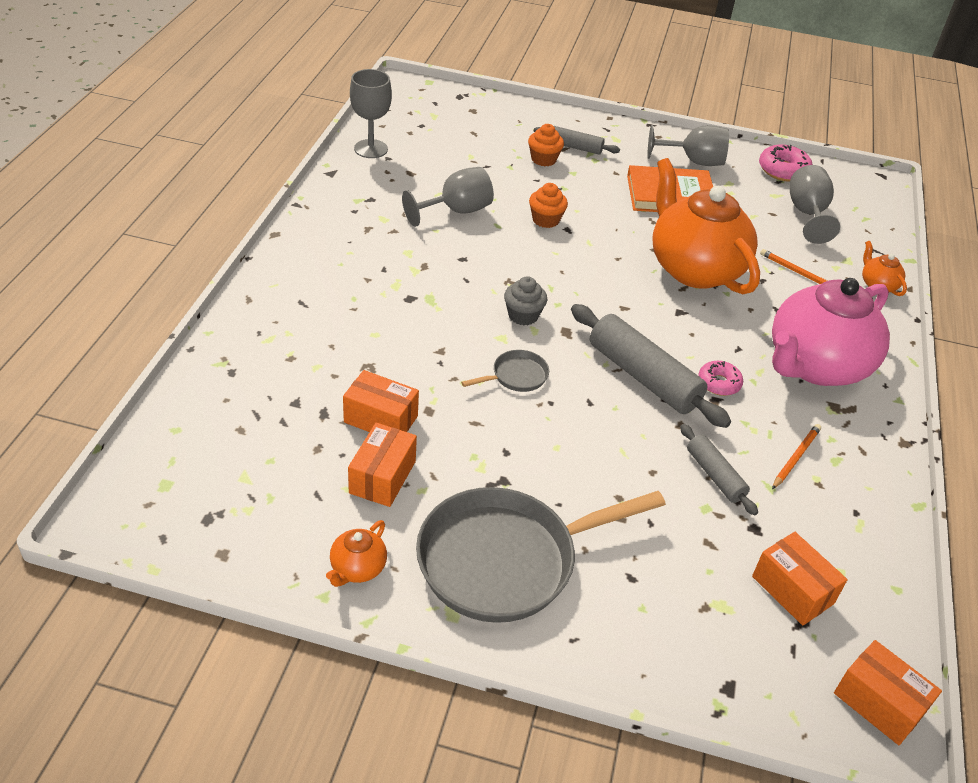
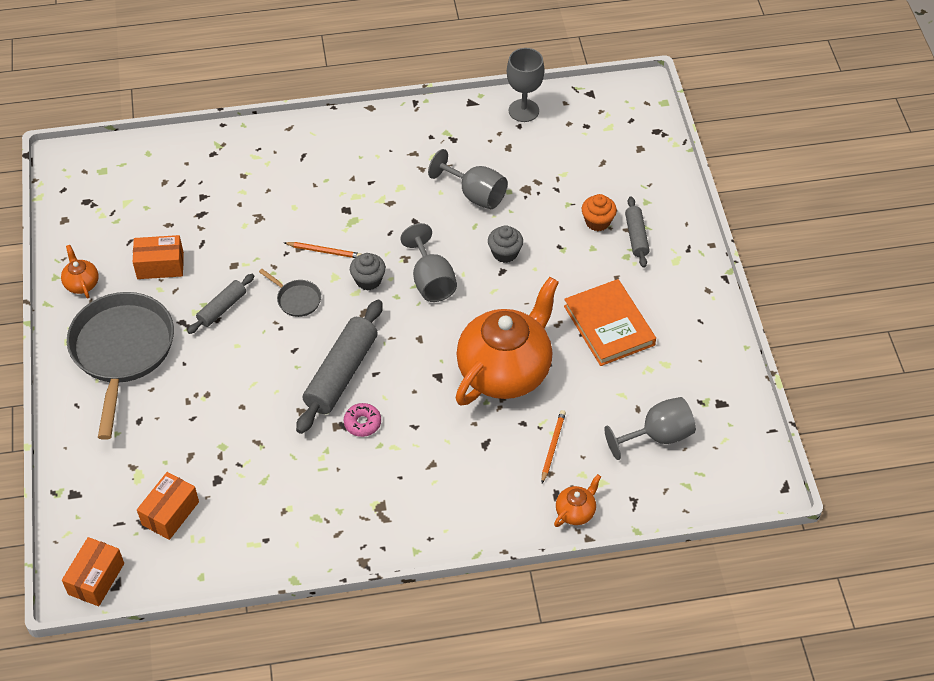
camera: 70 degrees right, 10 degrees up
orange teapot [326,520,387,587] -> orange teapot turned 60 degrees clockwise [61,245,99,298]
orange box [343,370,419,432] -> none
grey pan [416,487,666,623] -> grey pan turned 45 degrees clockwise [67,292,174,440]
orange cupcake [529,183,568,228] -> grey cupcake [488,225,523,263]
grey goblet [647,125,729,166] -> grey goblet moved to [400,223,457,302]
grey rolling pin [680,424,758,515] -> grey rolling pin moved to [187,274,254,334]
pink donut [759,145,812,182] -> none
pink teapot [772,278,890,386] -> none
orange pencil [772,424,821,489] -> orange pencil moved to [285,242,361,258]

